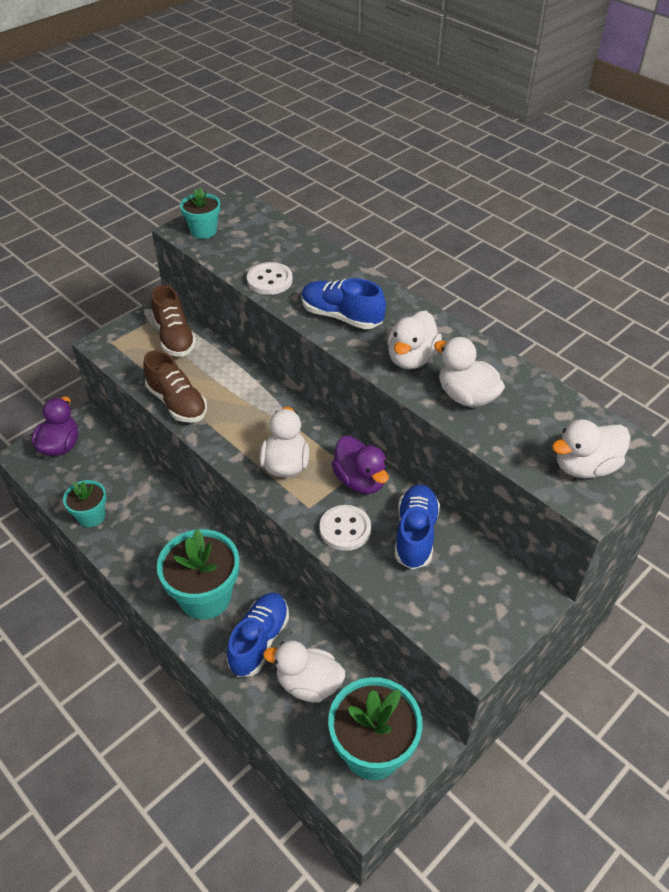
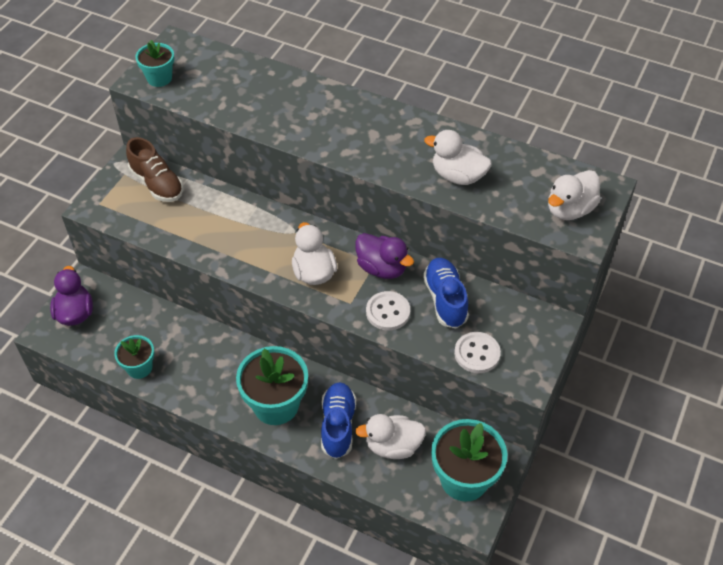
camera: 20 degrees left, 5 degrees up
brown shoe [143,350,207,423] -> none
white button [247,262,293,295] -> white button moved to [454,332,501,373]
blue shoe [301,278,386,329] -> none
white duck [387,311,442,370] -> none

